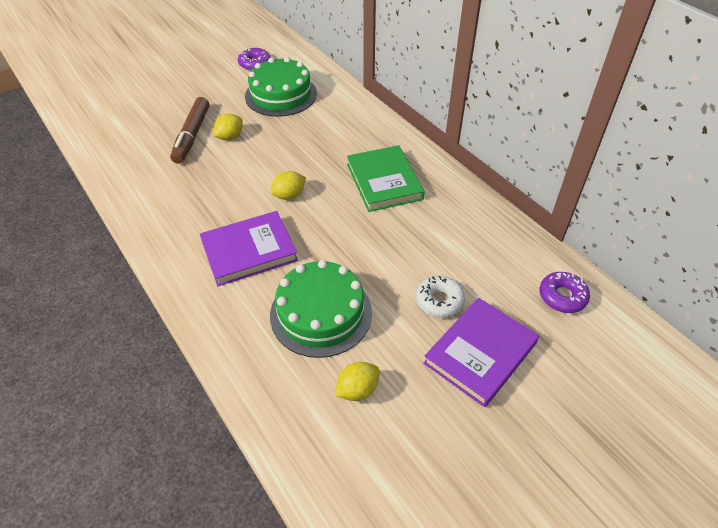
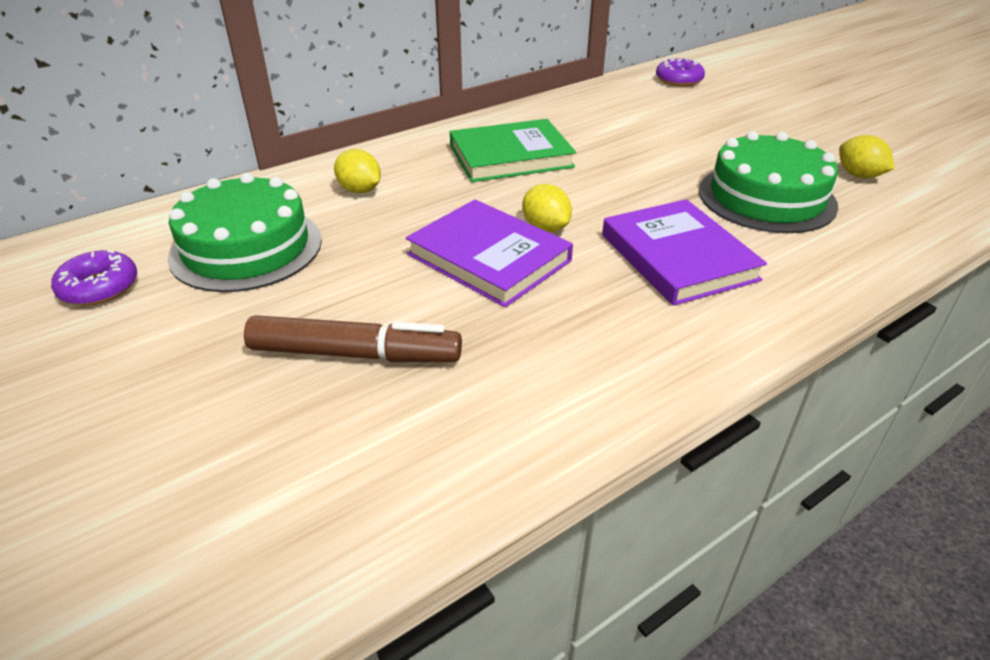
camera: 90 degrees left, 10 degrees down
yellow lemon [213,114,243,140] -> yellow lemon moved to [334,149,381,193]
white donut [416,276,465,318] -> none
purple book [423,298,539,407] -> purple book moved to [406,199,573,307]

